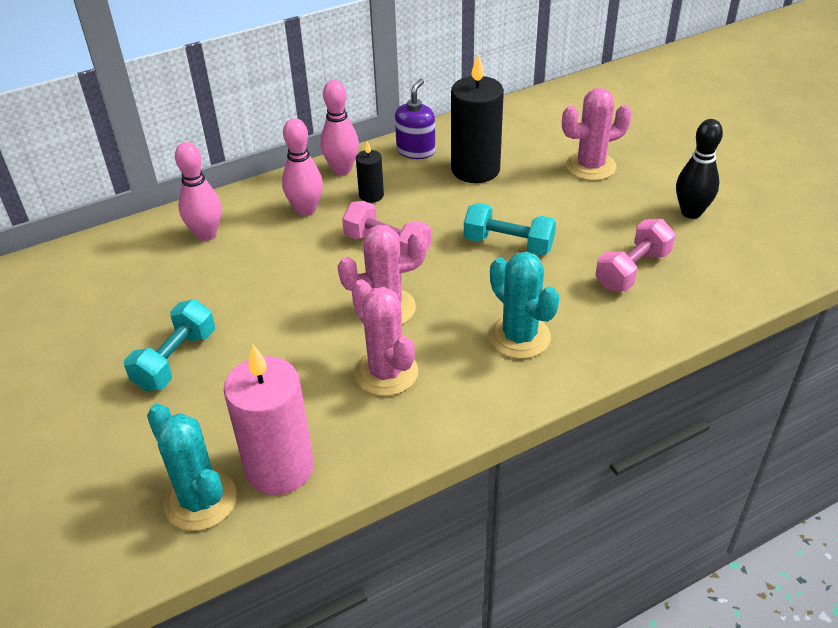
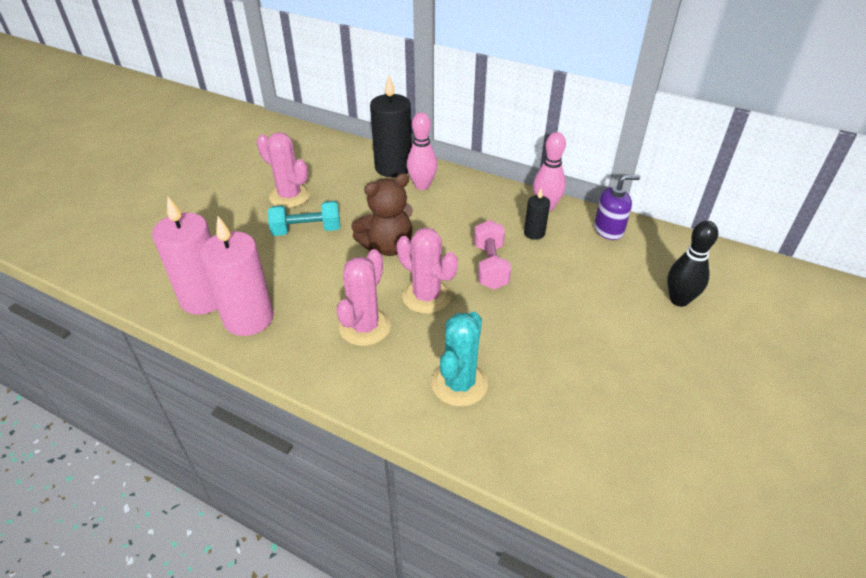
camera: 55 degrees right, 0 degrees up
turquoise cactus [147,404,237,531] -> pink candle [152,197,218,315]
pink bowling pin [282,118,323,216] -> none
black candle [451,54,504,183] -> black candle moved to [370,75,412,177]
turquoise dumbbell [464,203,556,256] -> none
pink cactus [562,88,632,181] -> pink cactus moved to [257,132,310,208]
pink dumbbell [595,219,676,291] -> none
black bowling pin [676,119,723,219] -> black bowling pin moved to [667,221,718,307]
none -> brown teddy bear [351,173,413,256]

